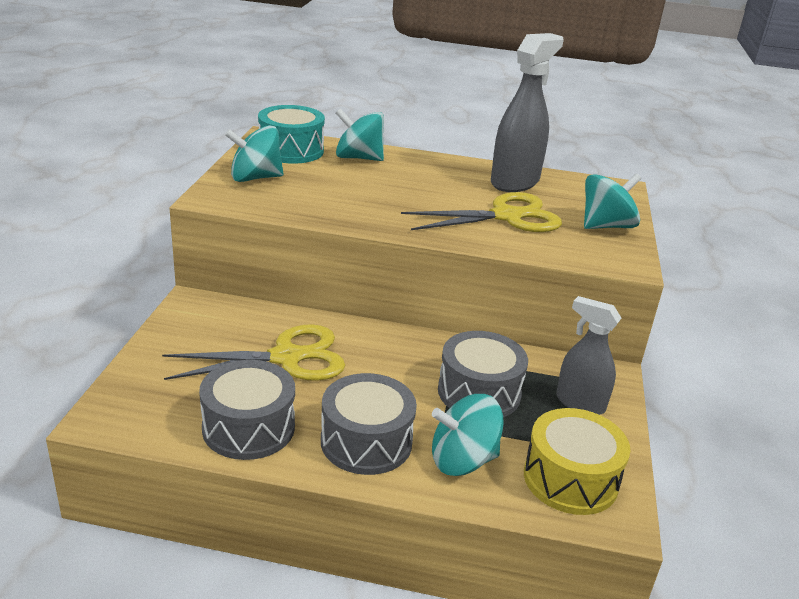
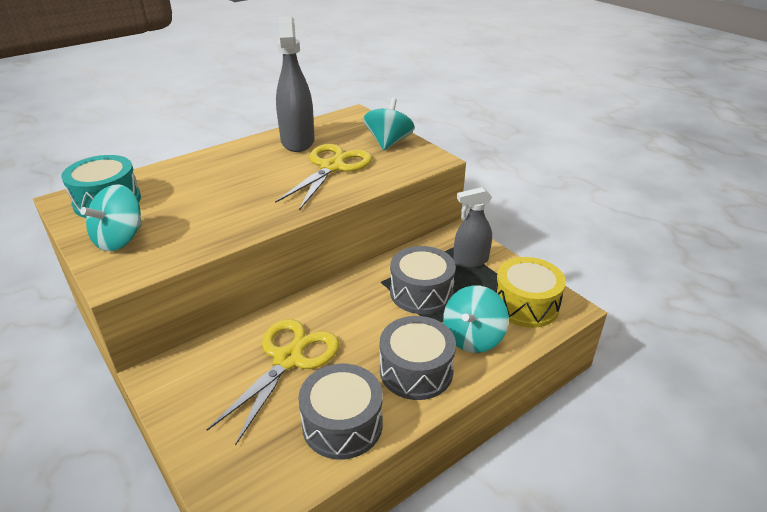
camera: 45 degrees left, 5 degrees up
turquoise spinning top [336,108,384,161] -> none

